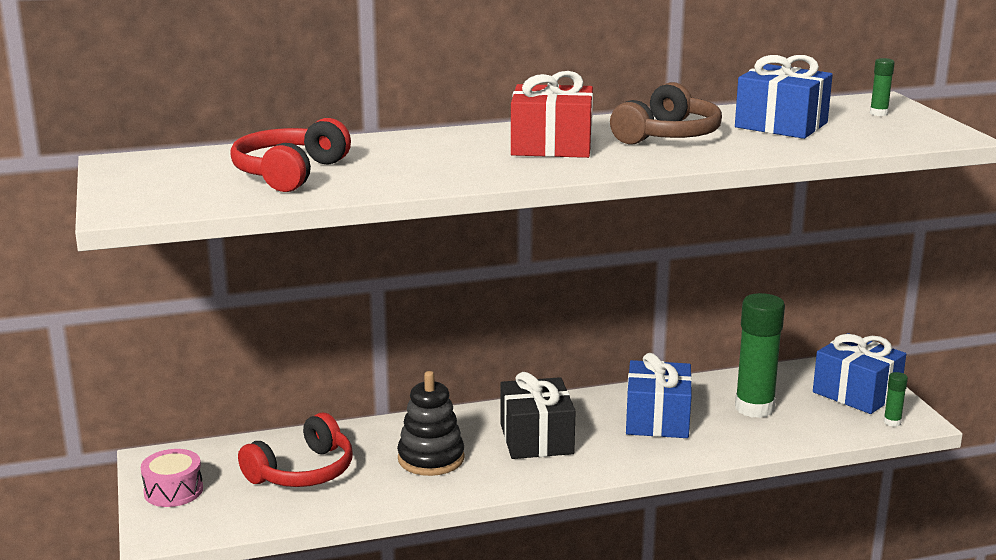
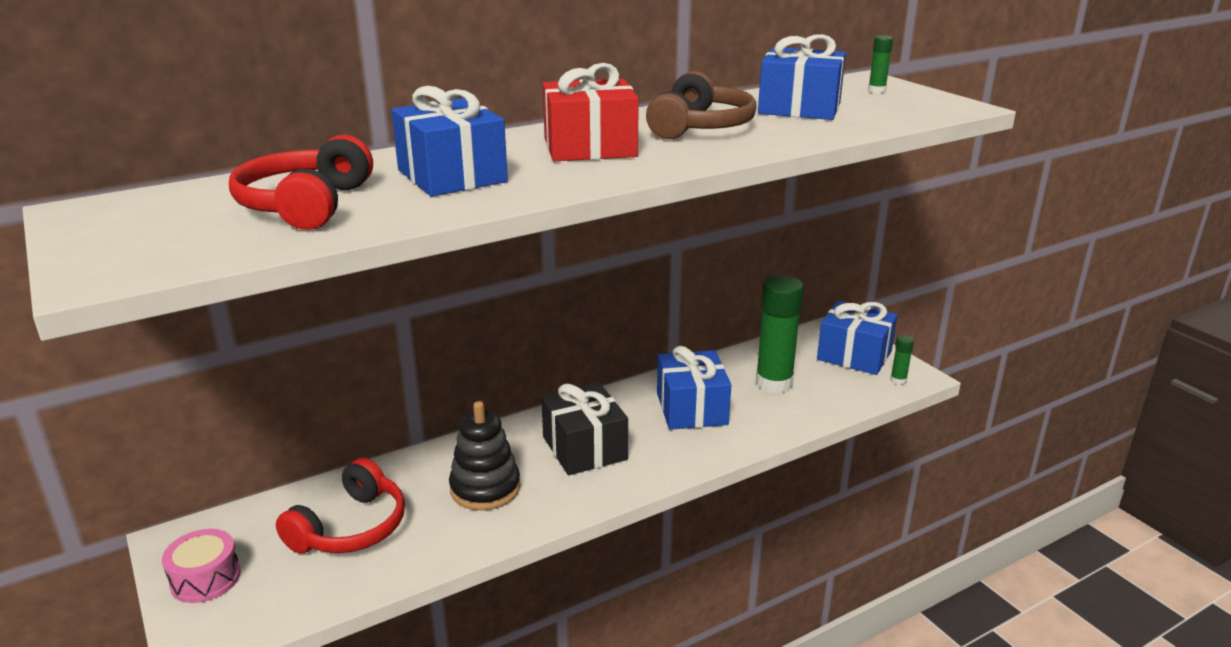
camera: 15 degrees left, 5 degrees up
none -> blue gift [391,86,508,197]

